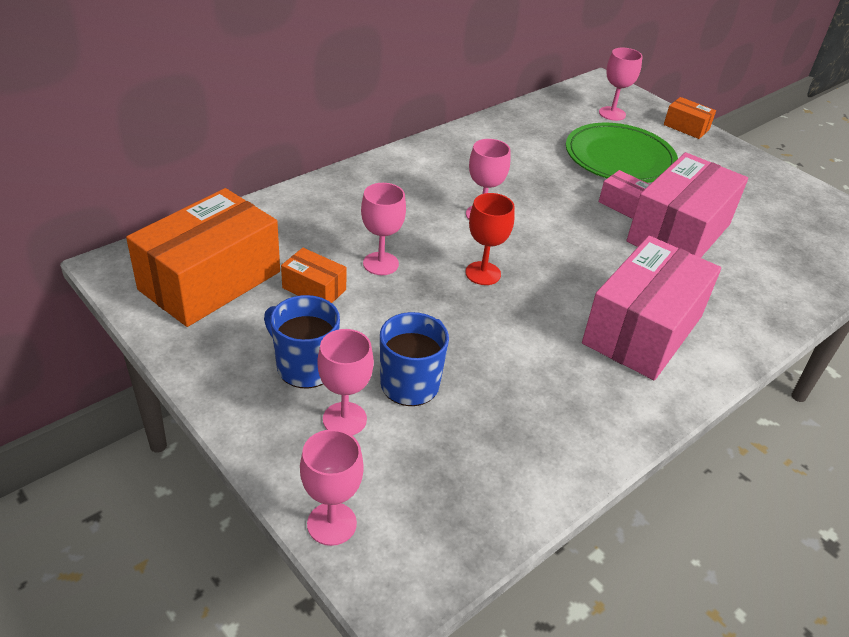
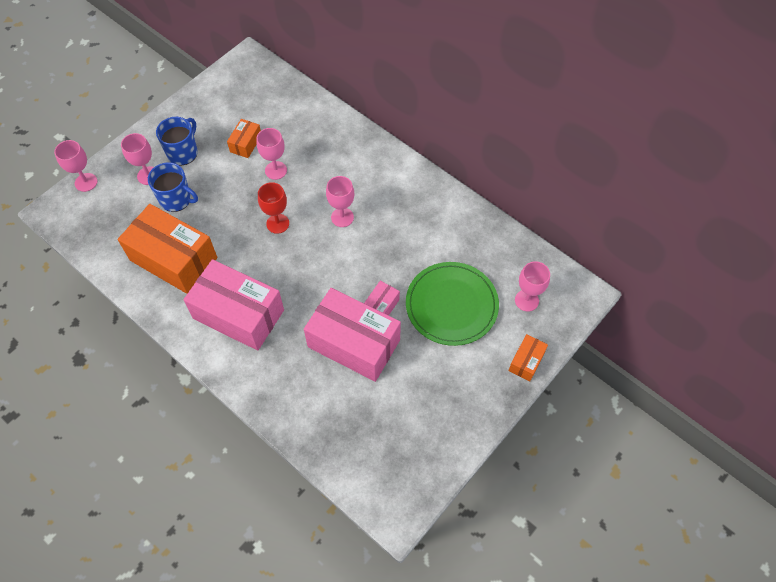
camera: 85 degrees right, 20 degrees up
orange box [126,188,280,327] -> orange box moved to [118,204,217,294]

